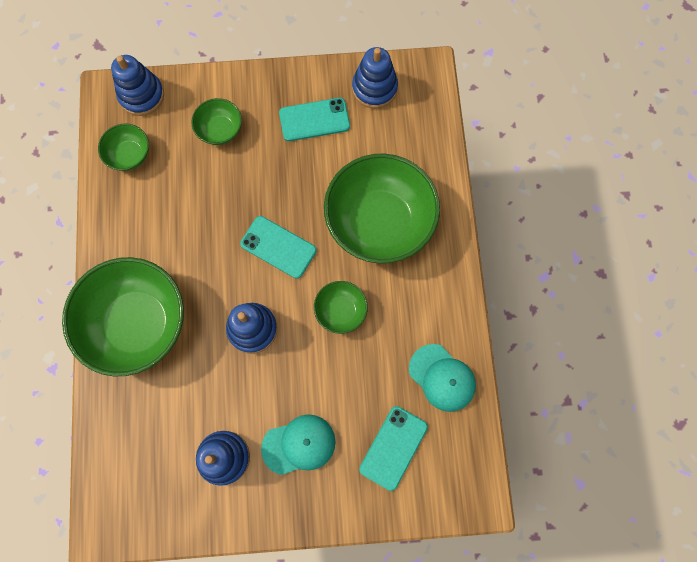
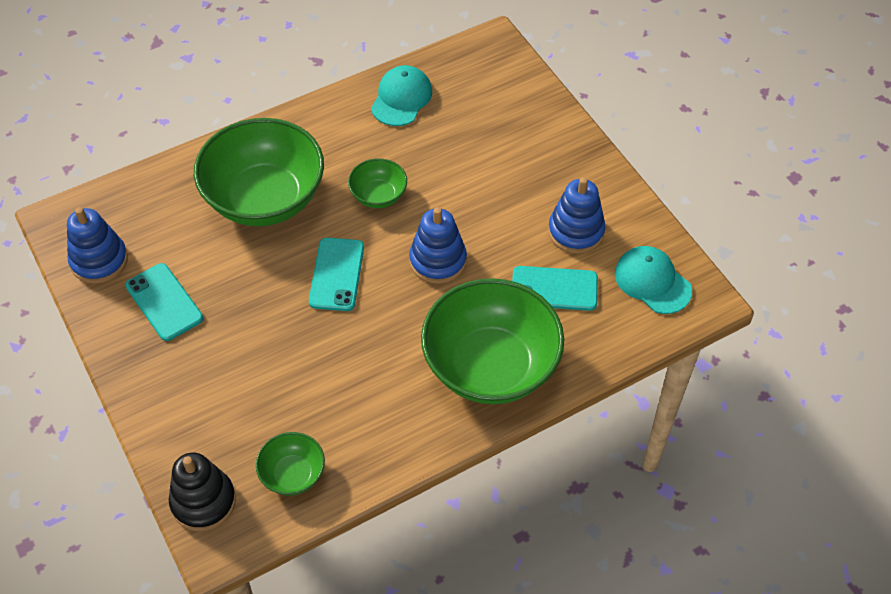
camera: 115 degrees left, 20 degrees down
blue stacking toy [111,55,164,116] -> black stacking toy [169,452,236,532]
green bowl [191,98,242,145] -> none
turquoise cap [261,415,336,475] -> turquoise cap moved to [615,246,692,314]
turquoise phone [359,406,428,491] -> turquoise phone moved to [512,266,598,311]

